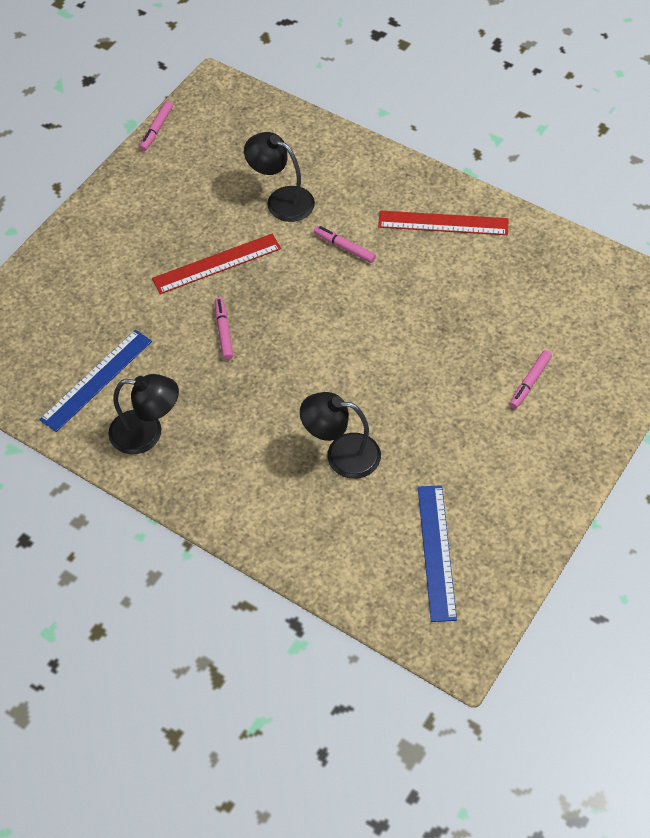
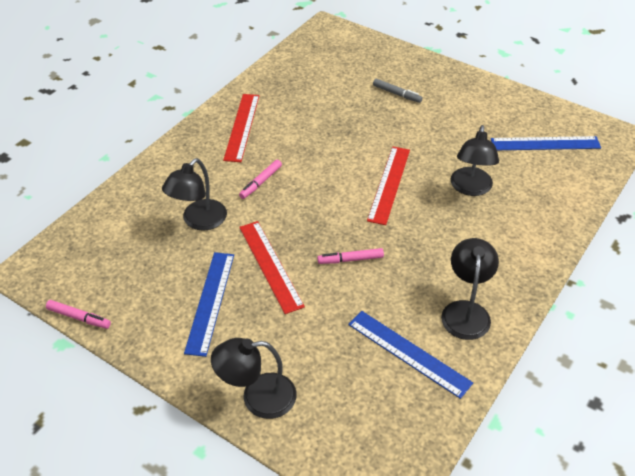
camera: 90 degrees left, 10 degrees down
pink marker [509,350,552,409] -> grey marker [373,79,423,103]
none -> blue ruler [184,252,234,357]
none -> black lamp [211,338,297,419]
none -> red ruler [367,146,410,225]

